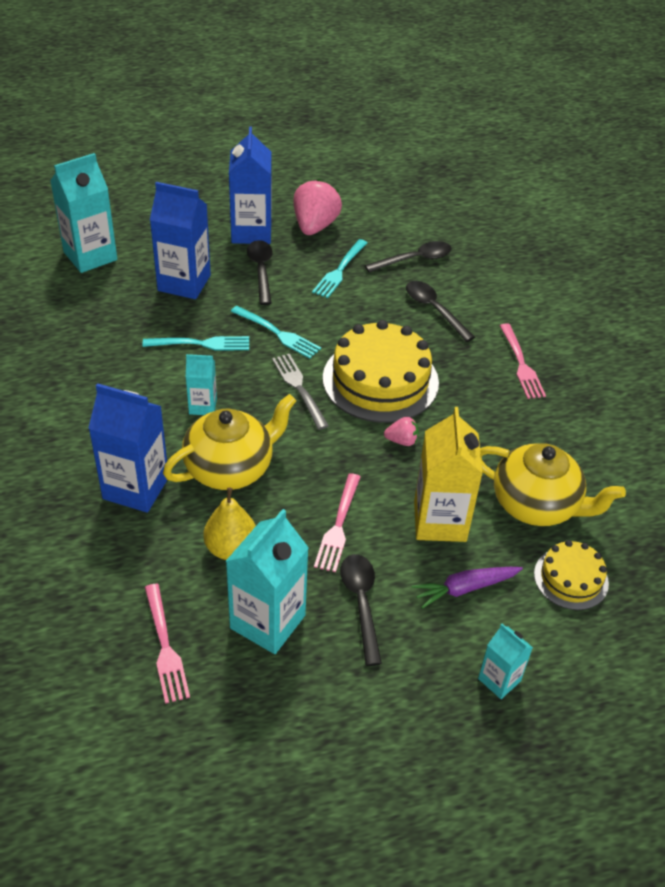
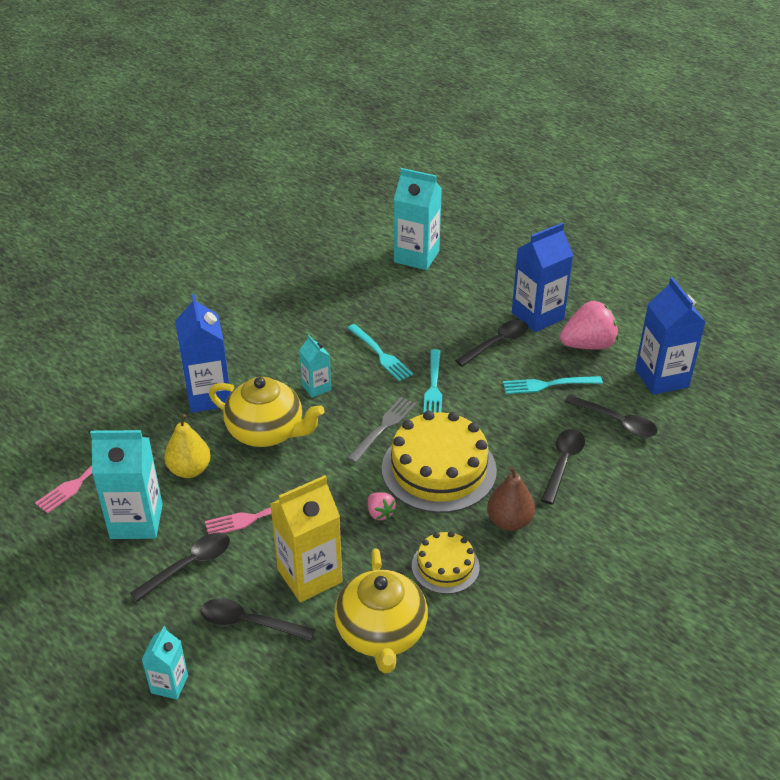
camera: 60 degrees right, 5 degrees down
blue carton [150,182,211,299] -> blue carton moved to [635,277,705,395]
purple carrot [412,567,523,609] -> black spoon [200,598,315,641]
pink fork [500,323,546,399] -> none
yellow cake [534,540,609,610] -> yellow cake moved to [412,531,480,594]
none -> brown pear [487,466,535,531]

